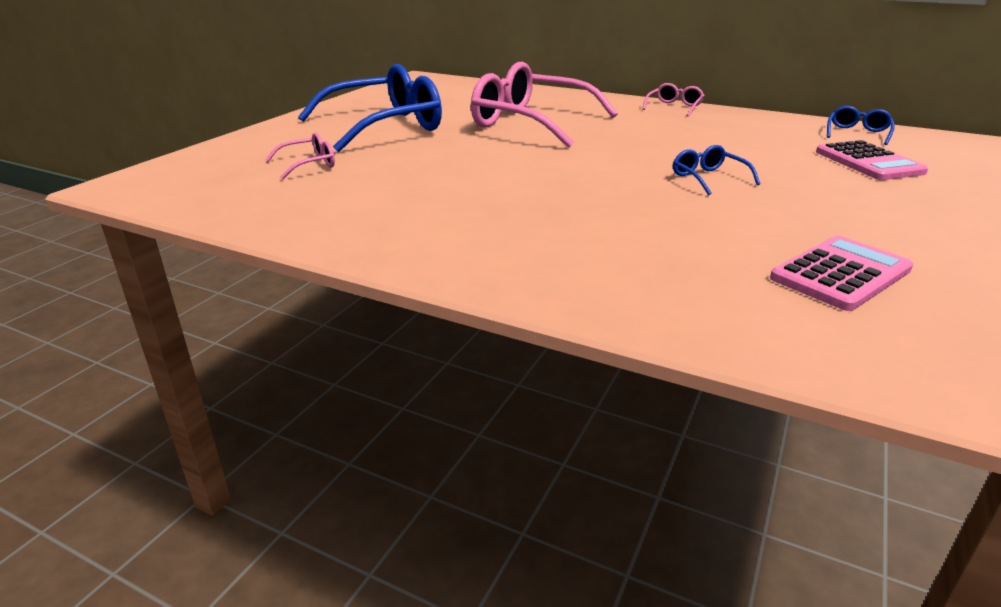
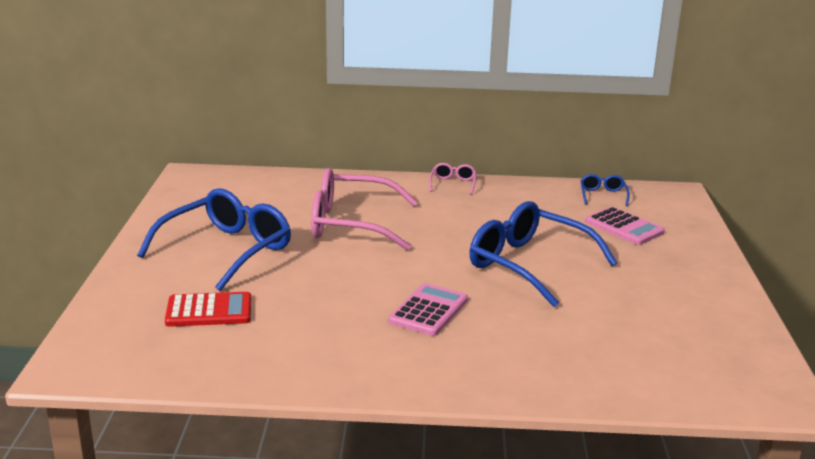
camera: 25 degrees left, 5 degrees down
pink glasses [265,132,335,180] -> red calculator [165,292,251,327]
blue glasses [673,145,760,195] -> blue glasses [469,201,617,307], size x2.33
pink calculator [770,236,913,311] -> pink calculator moved to [388,283,468,336]

